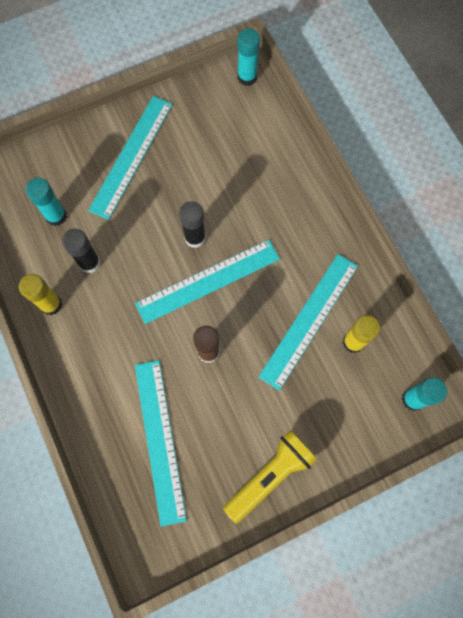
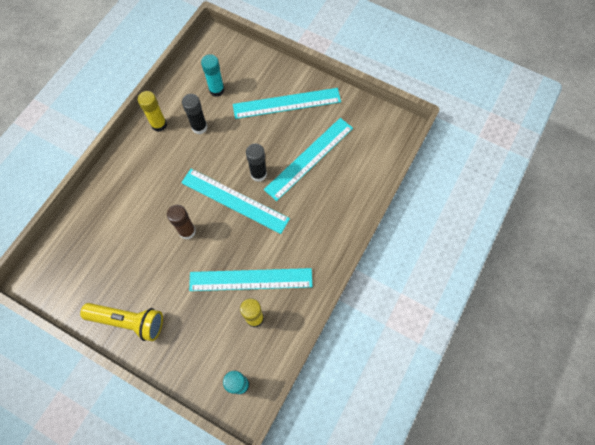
camera: 55 degrees right, 5 degrees down
turquoise ruler [135,360,187,527] -> turquoise ruler moved to [264,118,353,201]
turquoise glue stick [237,28,260,86] -> none

